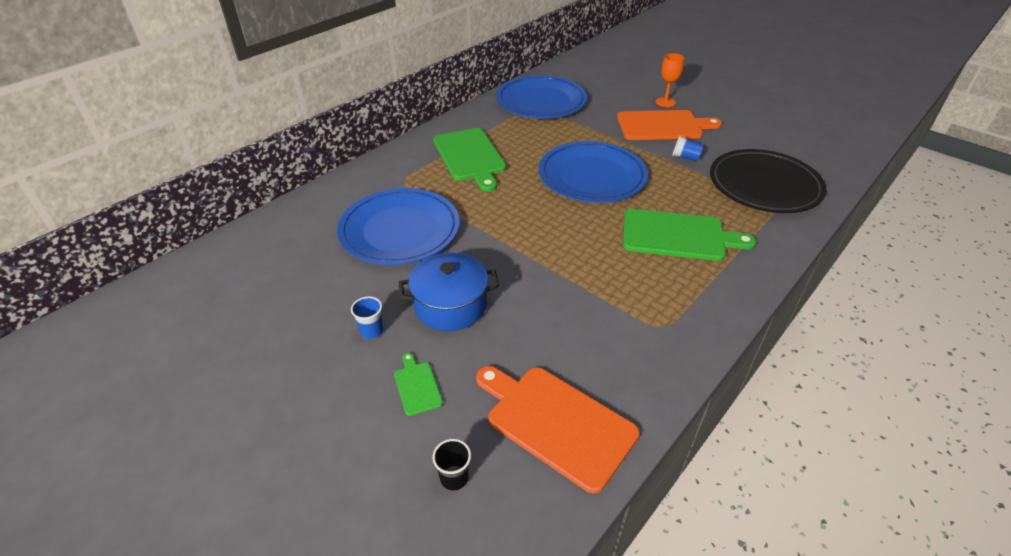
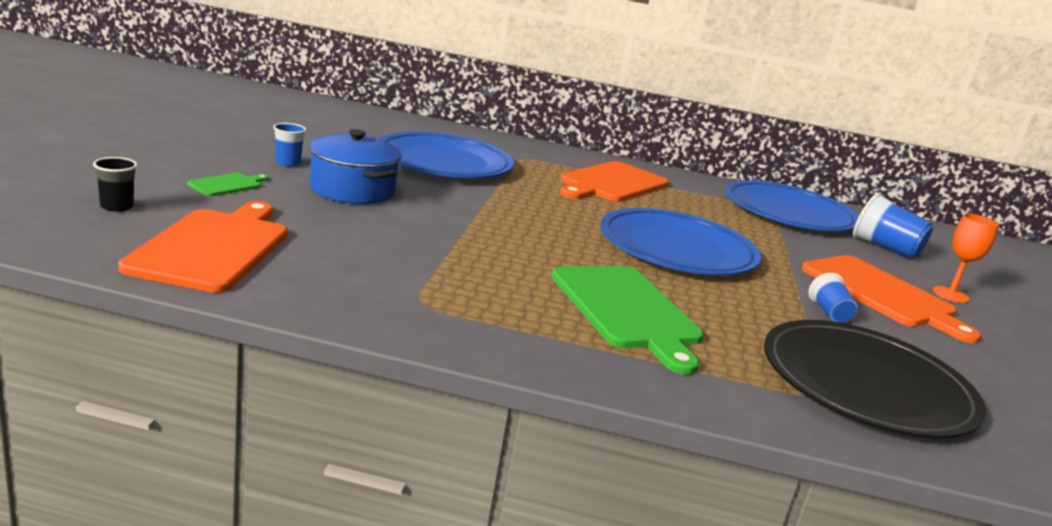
camera: 55 degrees right, 20 degrees down
green cutting board [433,128,506,192] -> orange cutting board [560,161,669,202]
none -> blue cup [853,193,933,259]

